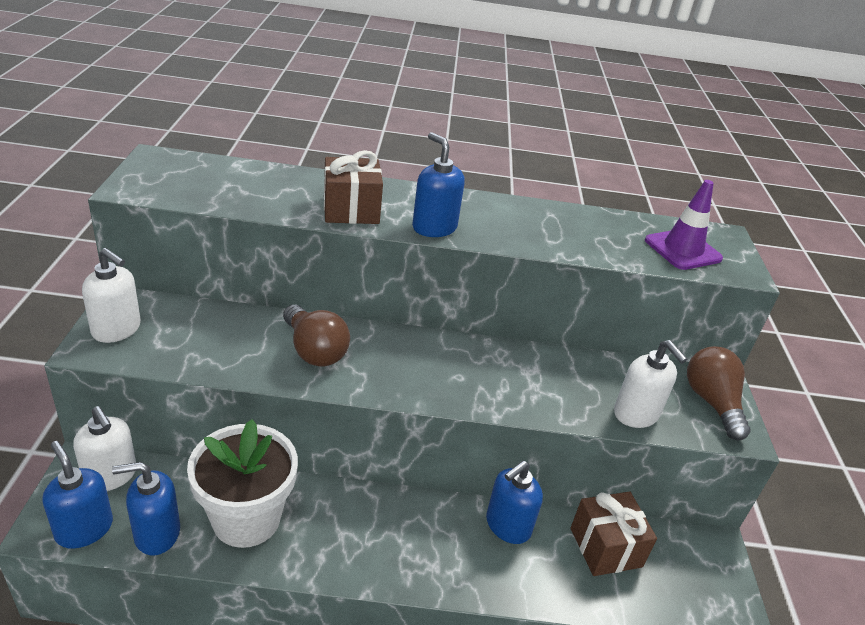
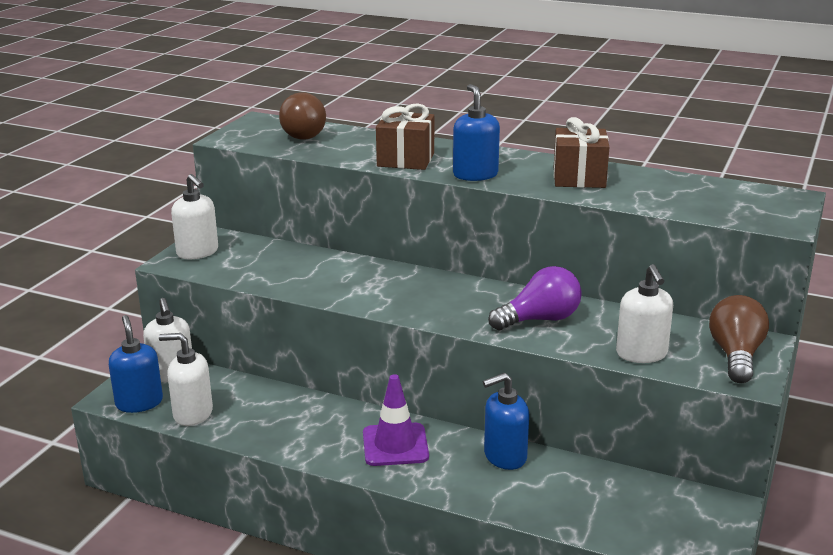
camera: 25 degrees right, 10 degrees down
blue soap dispenser [112,462,180,555] -> white soap dispenser [159,333,213,426]
white flower pot [187,419,298,548] -> none
brown light bulb [283,305,350,366] -> brown light bulb moved to [279,92,326,140]
brown gift [571,491,657,576] -> brown gift moved to [554,117,609,188]
purple traffic cone [645,180,723,270] -> purple traffic cone moved to [363,374,429,466]
none -> purple light bulb [488,266,582,330]

